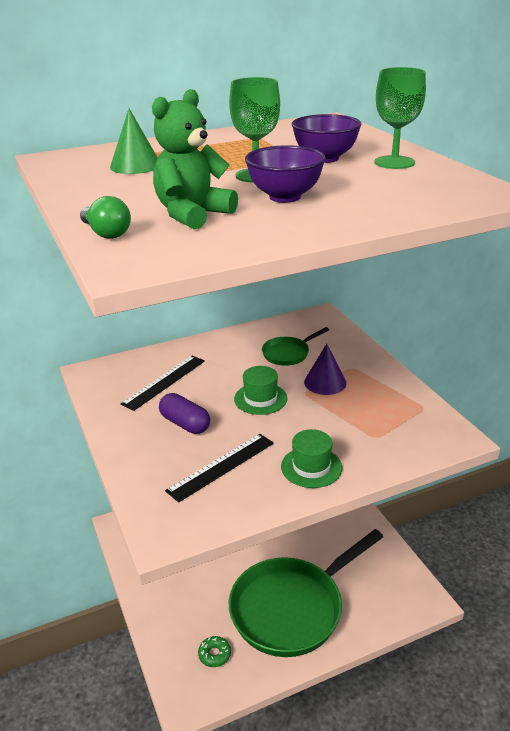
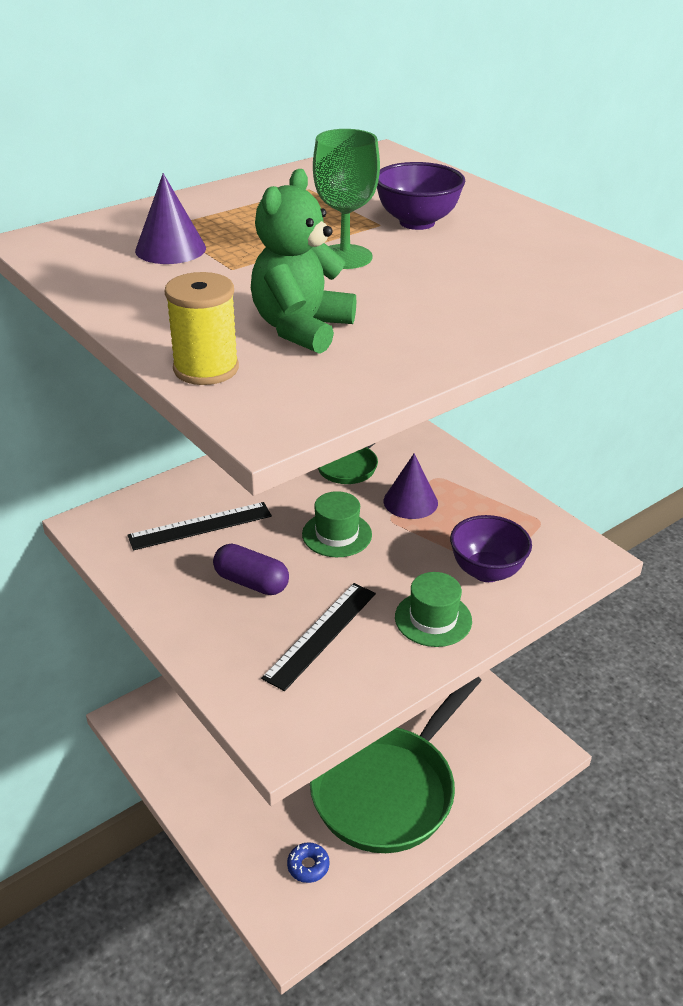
camera: 15 degrees left, 5 degrees up
green light bulb [80,196,131,239] -> yellow spool [165,272,239,385]
green cone [110,109,158,174] -> purple cone [135,173,206,264]
black ruler [121,355,205,411] -> black ruler turned 45 degrees clockwise [127,502,272,551]
green donut [198,636,231,667] -> blue donut [287,842,330,883]
purple bowl [245,145,326,203] -> purple bowl moved to [450,515,532,582]
green goblet [374,67,426,169] -> none

